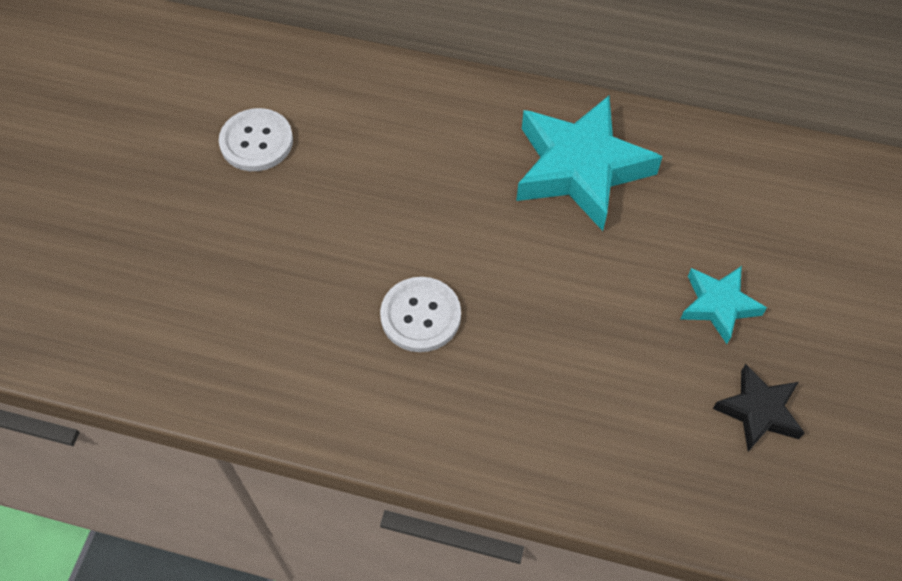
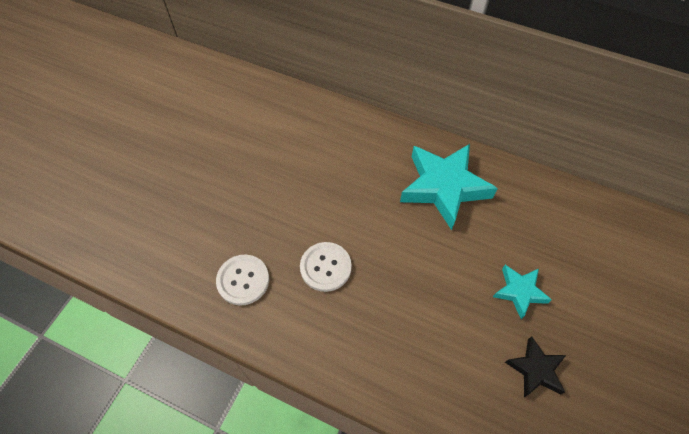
camera: 10 degrees right, 0 degrees up
white button [219,108,293,171] -> white button moved to [216,255,269,306]

